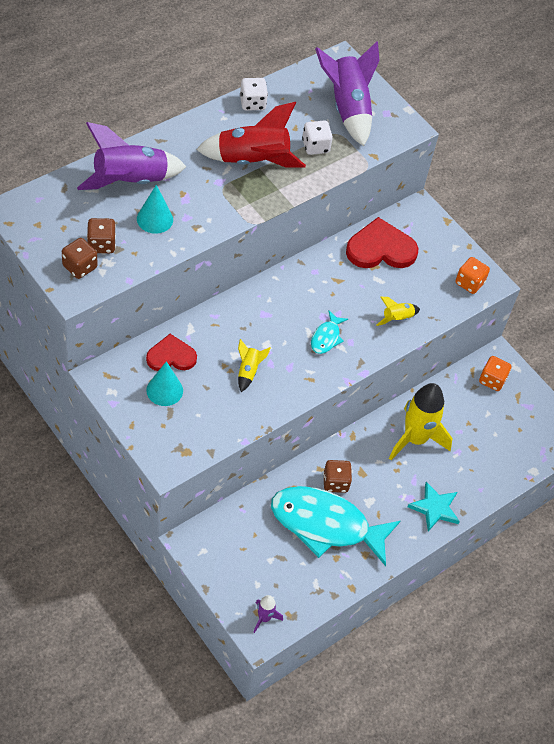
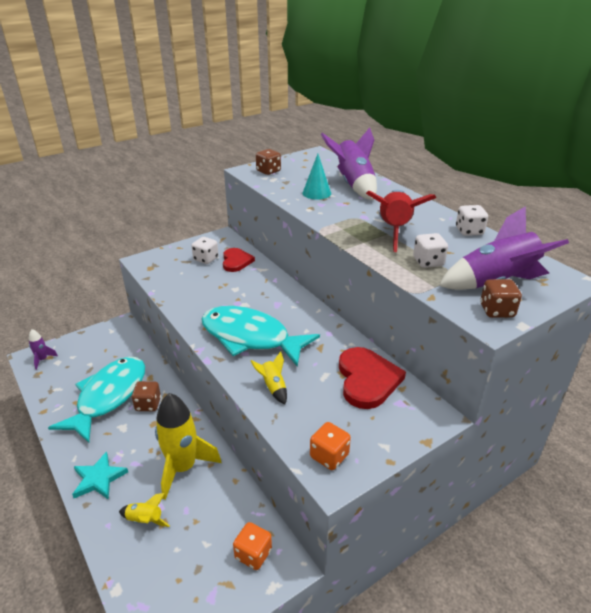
camera: 100 degrees right, 20 degrees down
brown dice [87,218,116,253] -> brown dice moved to [480,279,522,318]
turquoise cone [146,361,183,406] -> white dice [191,237,218,264]
yellow rocket [238,339,271,392] -> yellow rocket moved to [119,493,170,527]
turquoise fish [311,311,348,354] -> turquoise fish [201,306,320,367], size x2.33

